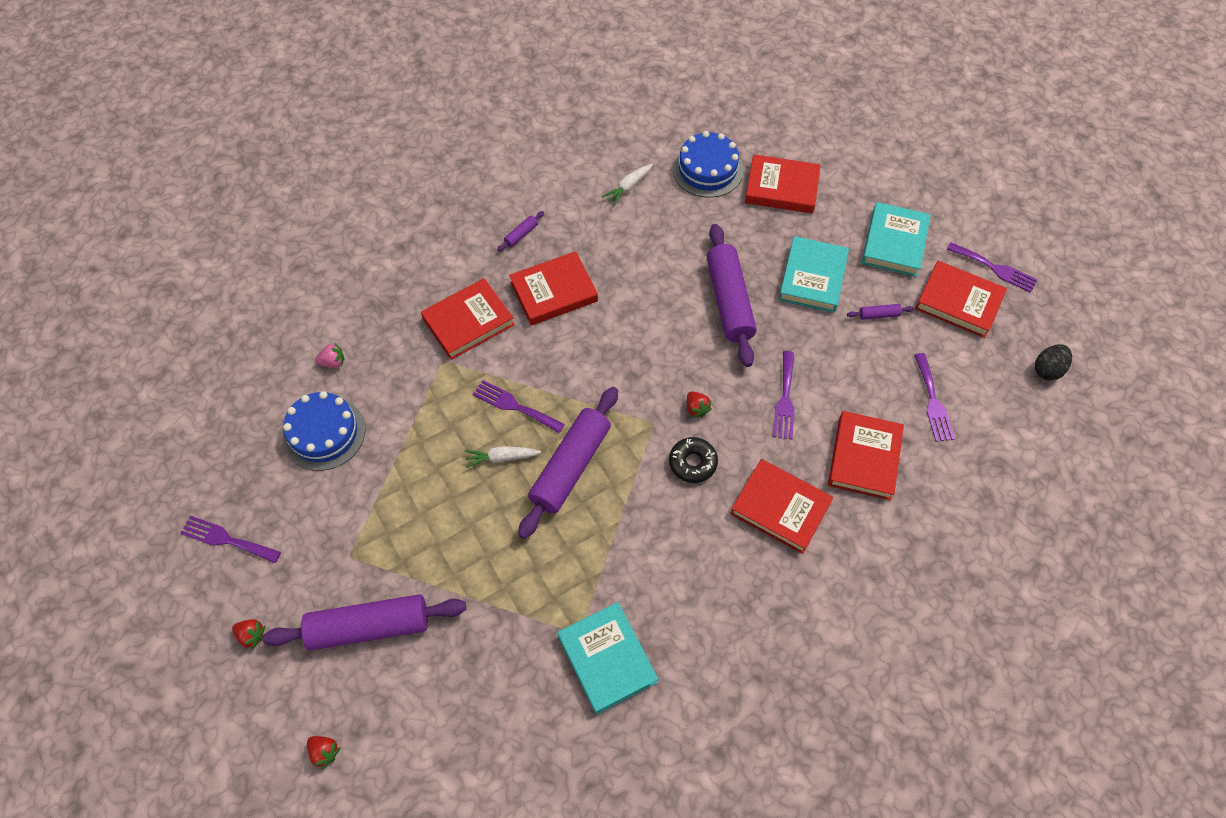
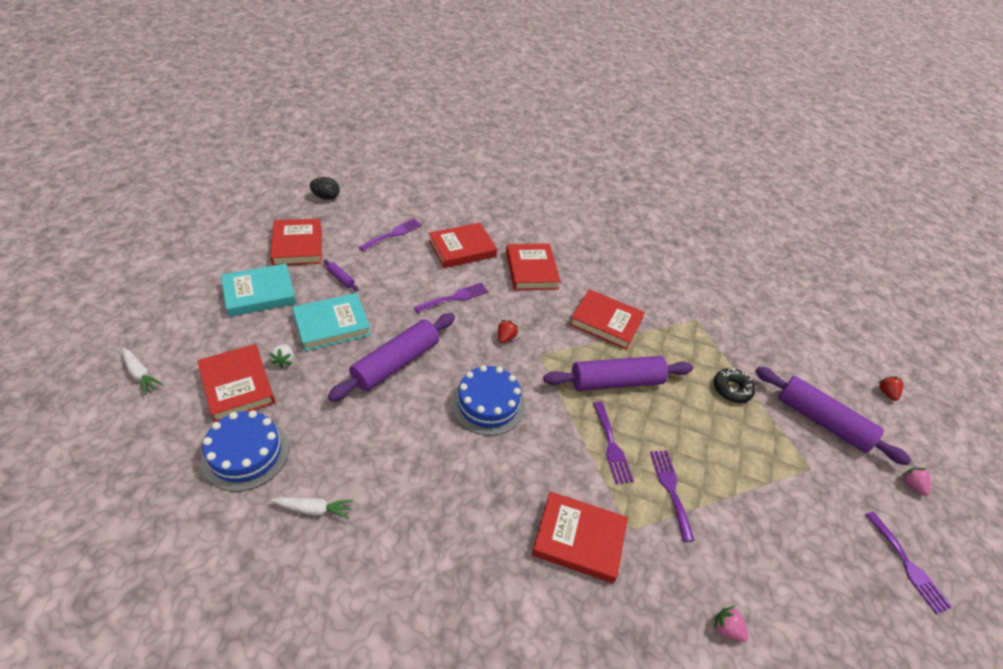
camera: 135 degrees left, 15 degrees down
red strawberry [232,619,265,649] -> pink strawberry [902,468,931,496]
blue cake [283,391,365,471] -> blue cake moved to [451,365,525,436]
white carrot [465,446,541,468] -> white carrot moved to [122,348,163,395]
purple rolling pin [497,211,544,252] -> none
red book [509,251,598,326] -> red book moved to [569,289,645,350]
turquoise book [557,602,658,715] -> none
black donut [669,437,718,483] -> black donut moved to [714,368,755,403]
purple fork [947,242,1038,293] -> purple fork moved to [650,450,695,542]
none -> white strawberry [269,344,294,368]

